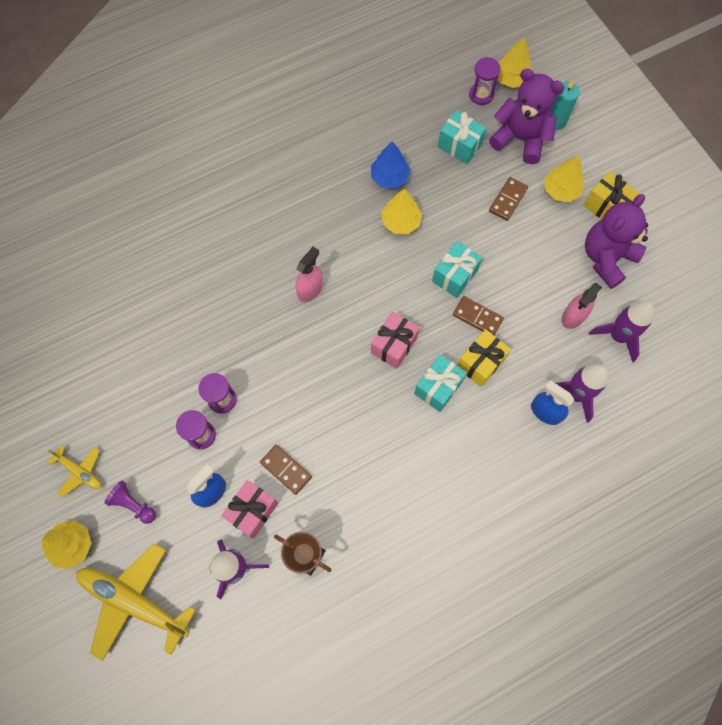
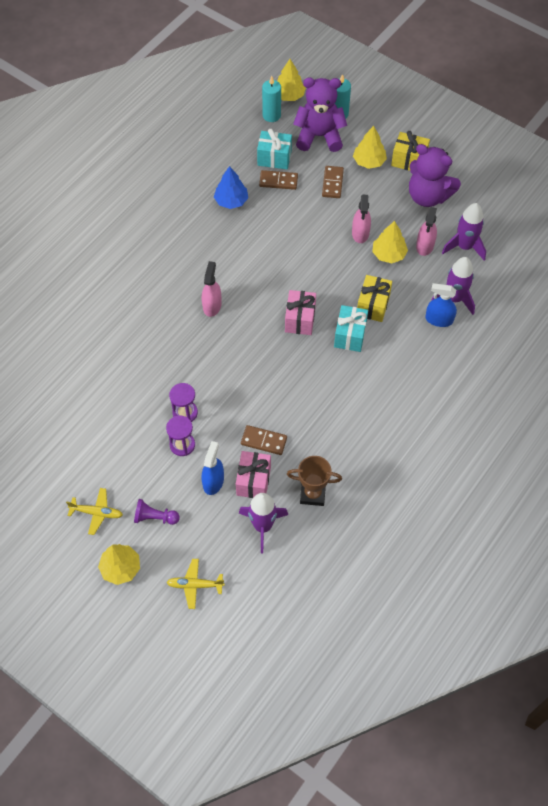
camera: 25 degrees left, 10 degrees down
yellow plane [76,544,196,661] -> yellow plane [166,559,225,609], size x0.51
yellow tree [381,189,422,234] -> yellow tree moved to [372,221,408,263]
turquoise gift [432,241,482,298] -> none
brown domino [453,296,504,335] -> brown domino moved to [259,170,298,190]
purple hourglass [469,57,501,105] -> turquoise candle [262,76,281,122]
purple teddy bear [585,194,648,289] -> purple teddy bear turned 75 degrees counterclockwise [409,144,461,207]
none -> pink spray bottle [352,194,371,243]

